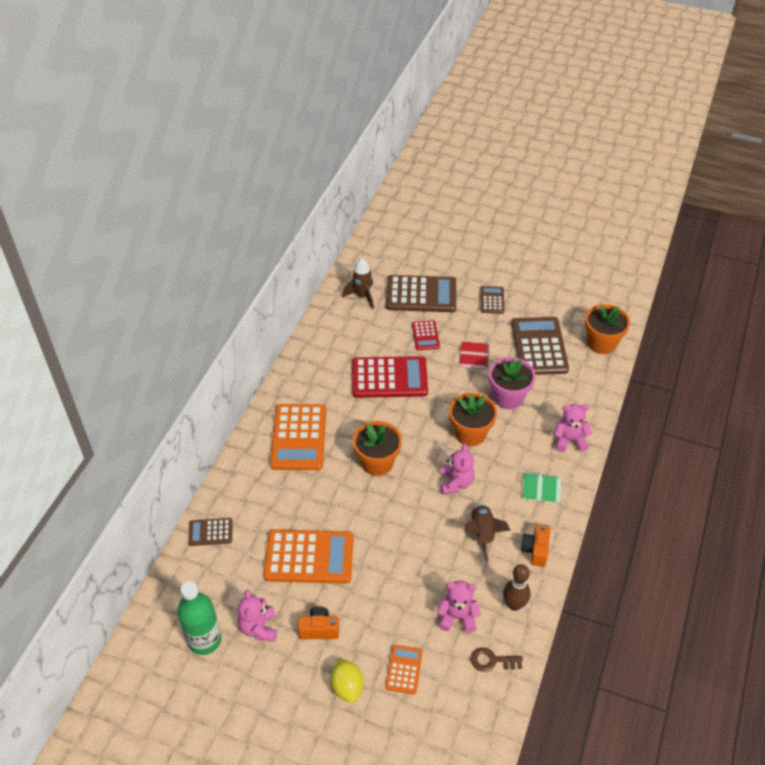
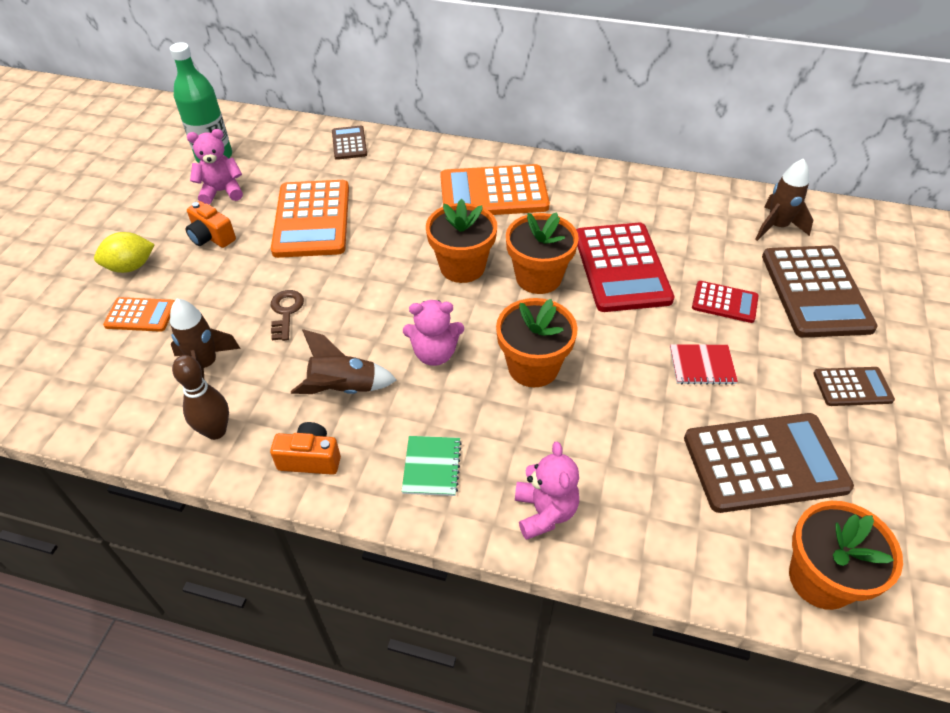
camera: 85 degrees right, 0 degrees up
orange camera [298,606,339,639] -> orange camera turned 135 degrees clockwise [185,201,236,248]
red calculator [412,320,440,350] -> red calculator turned 150 degrees counterclockwise [692,281,759,323]
pink teddy bear [437,580,480,633] -> brown rocket [170,299,241,379]
brown key [470,647,523,672] -> brown key moved to [271,290,304,341]
pink flower pot [489,357,535,409] -> none
none -> orange flower pot [506,212,579,294]

